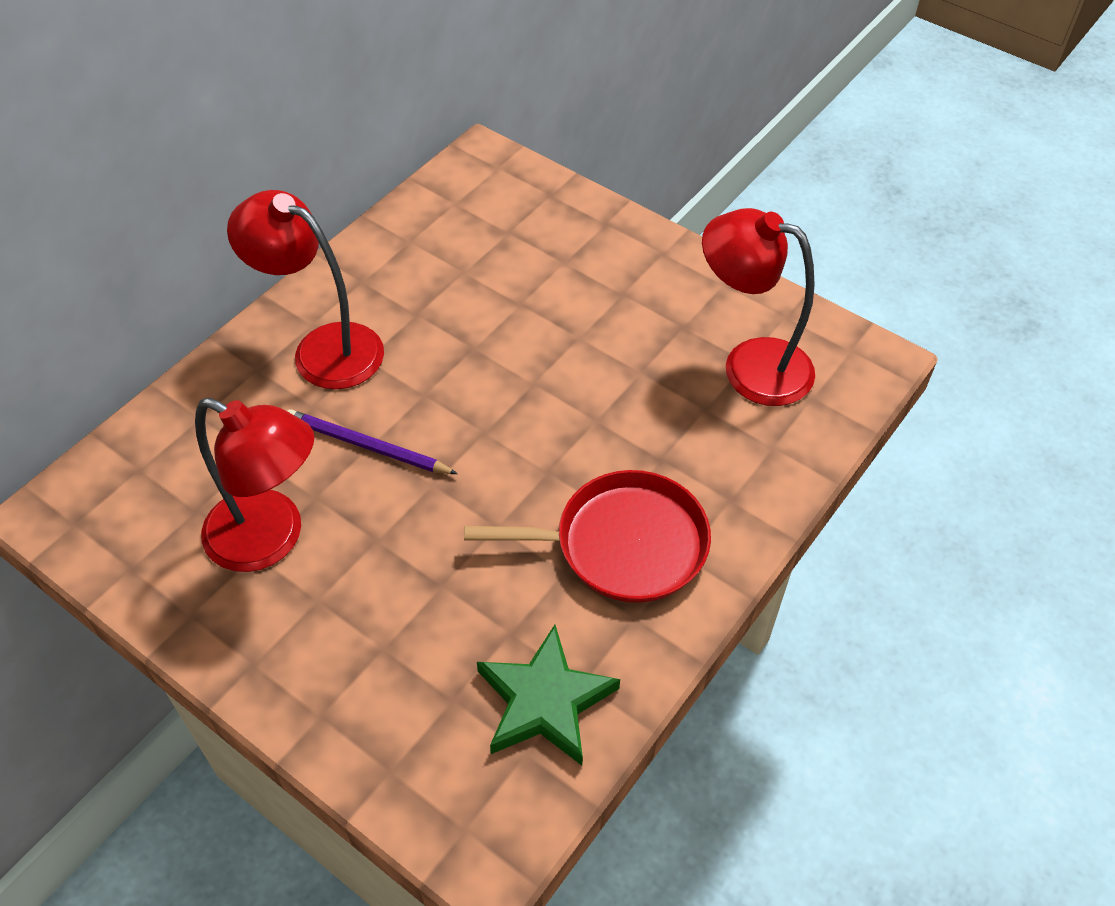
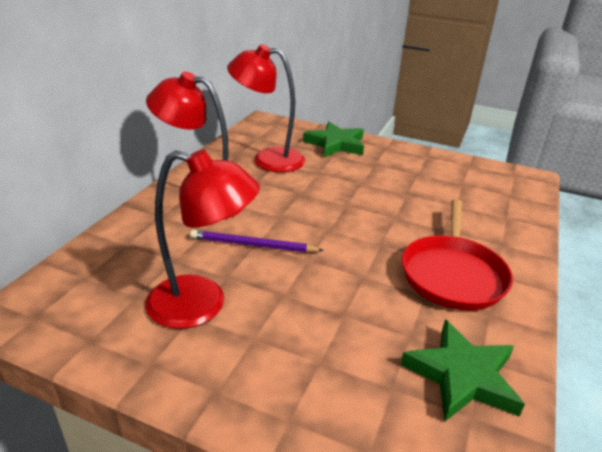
camera: 15 degrees left, 20 degrees down
red pan [464,470,711,603] -> red pan turned 120 degrees clockwise [402,199,513,310]
red lamp [702,208,815,406] -> red lamp moved to [227,44,305,172]
none -> green star [303,122,364,157]

